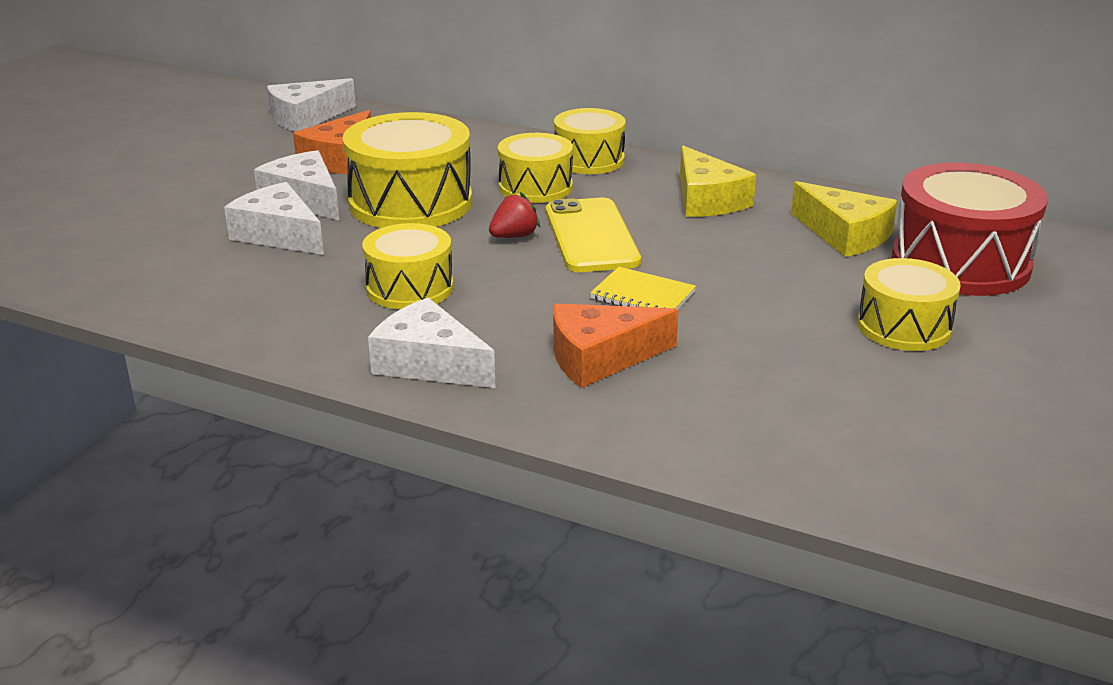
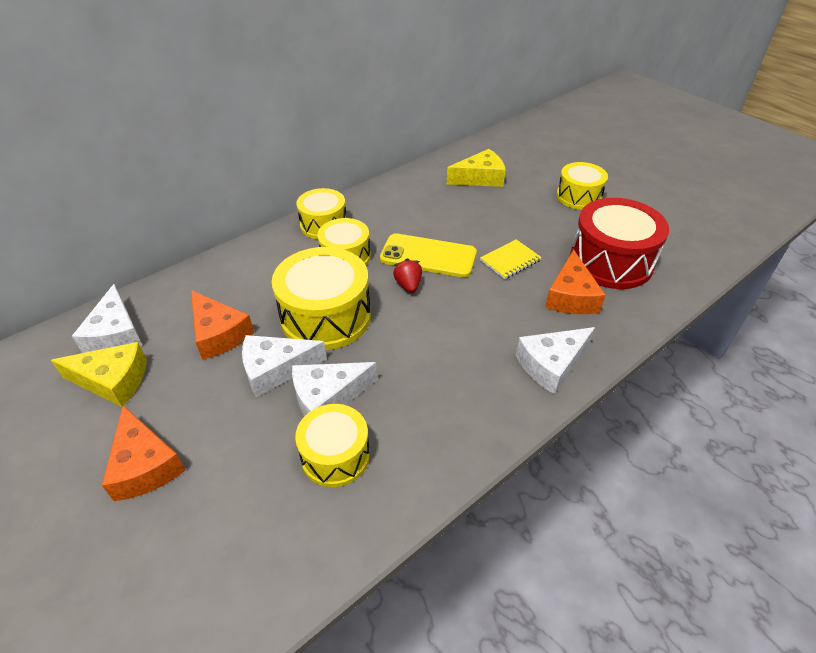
camera: 65 degrees left, 15 degrees up
yellow drum [362,223,453,309] -> yellow drum moved to [295,404,370,487]
yellow cheese [680,145,756,217] -> yellow cheese moved to [51,342,147,407]
red drum [892,162,1048,296] -> red drum moved to [570,198,669,289]
none -> orange cheese [102,405,186,501]

